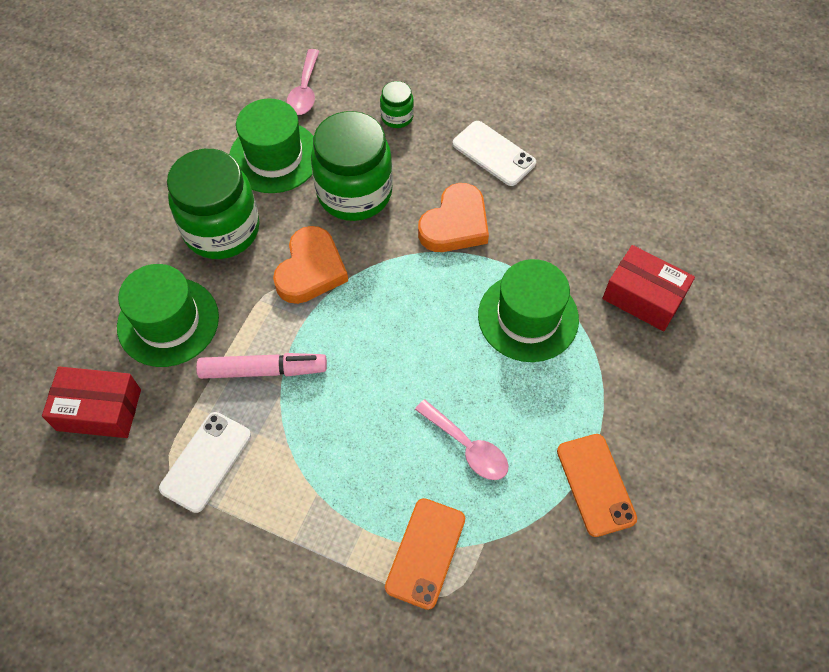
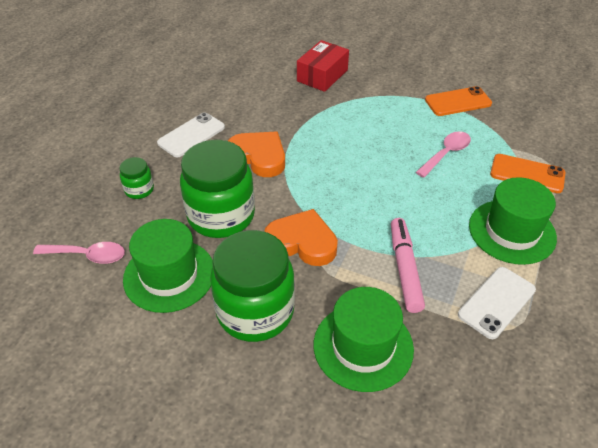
camera: 90 degrees left, 15 degrees down
red box [42,367,141,438] -> none
white phone [159,412,251,513] -> white phone turned 75 degrees counterclockwise [458,267,536,339]
green hat [478,259,579,362] -> green hat moved to [469,177,557,265]

